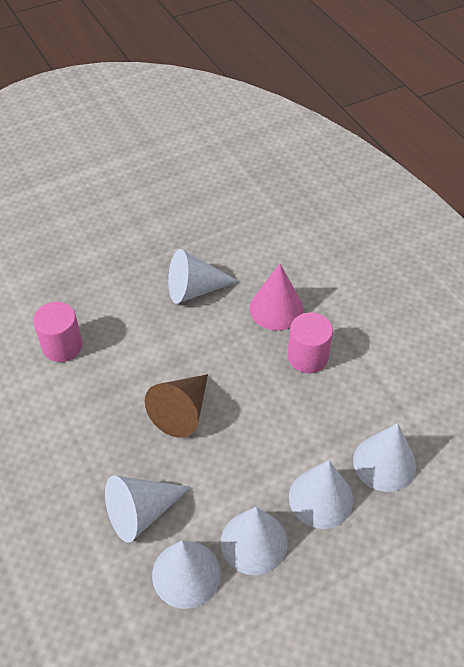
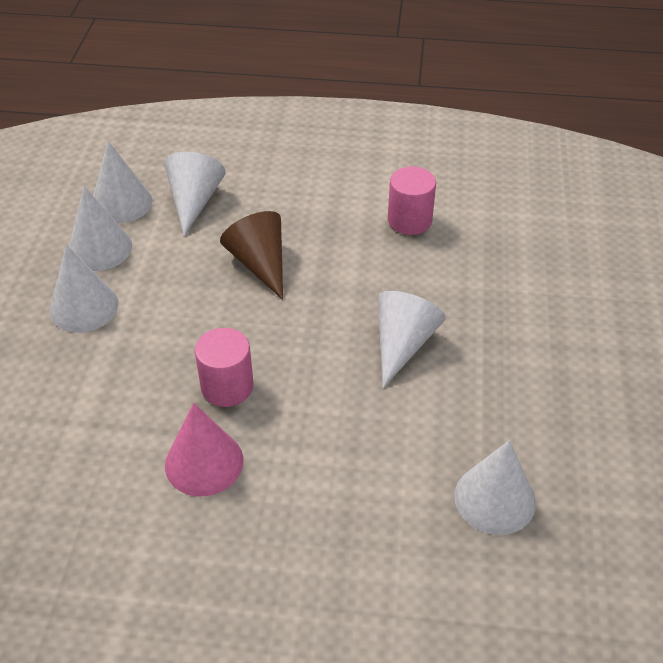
camera: 125 degrees right, 5 degrees down
pink cone [250,264,304,331] -> pink cone moved to [165,403,244,497]
white cone [353,423,416,492] -> white cone moved to [454,440,536,535]

